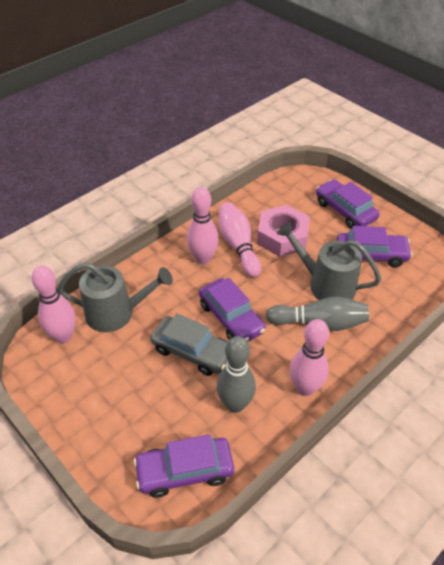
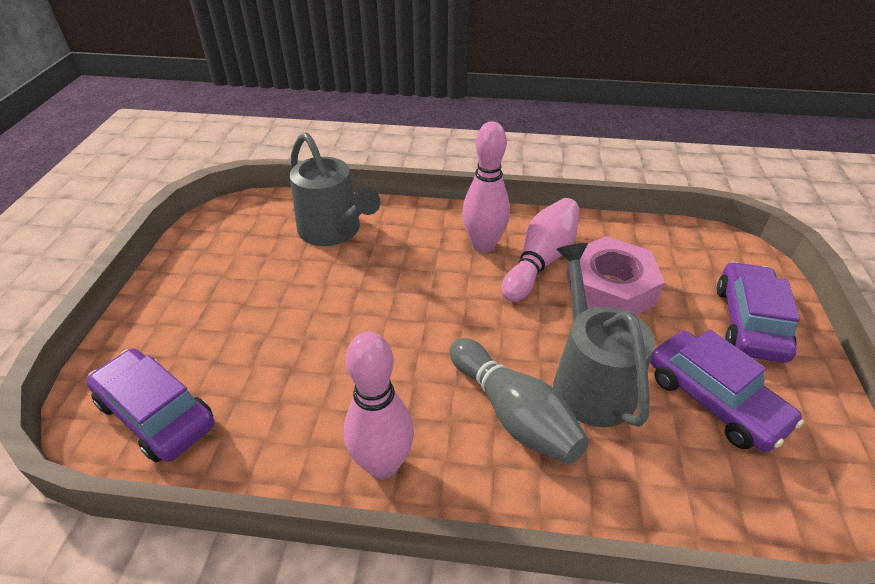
camera: 50 degrees right, 5 degrees down
pink bowling pin [32,265,76,343] -> none
grey car [150,313,228,376] -> none
purple car [199,278,266,342] -> none
grey bowling pin [217,336,256,413] -> none

